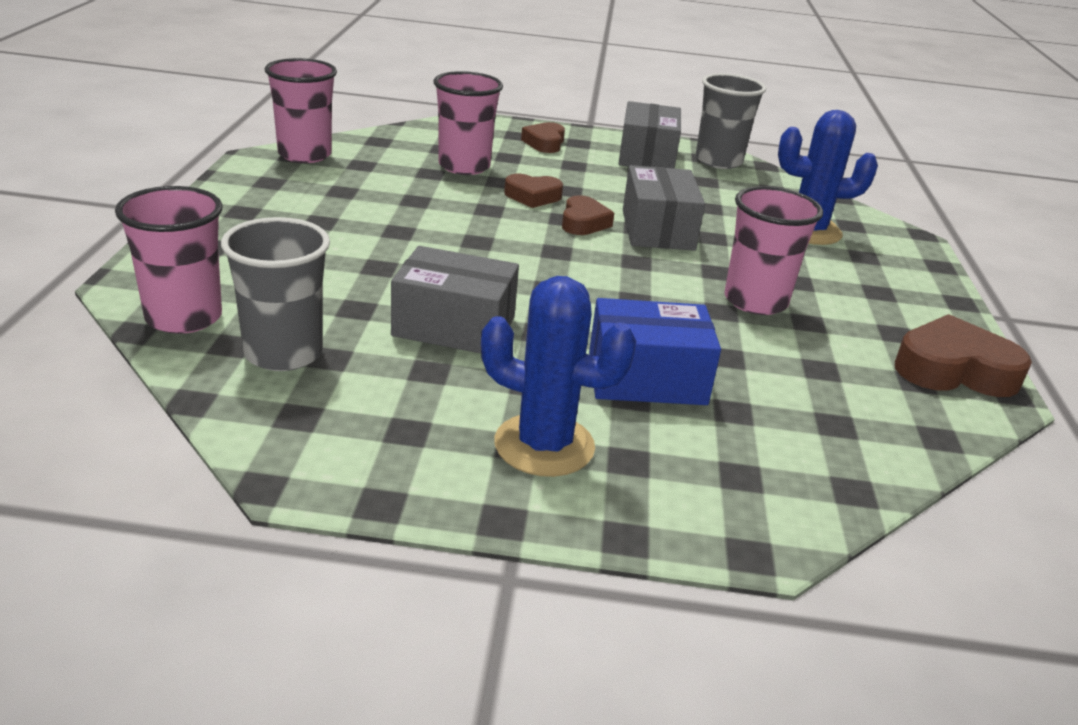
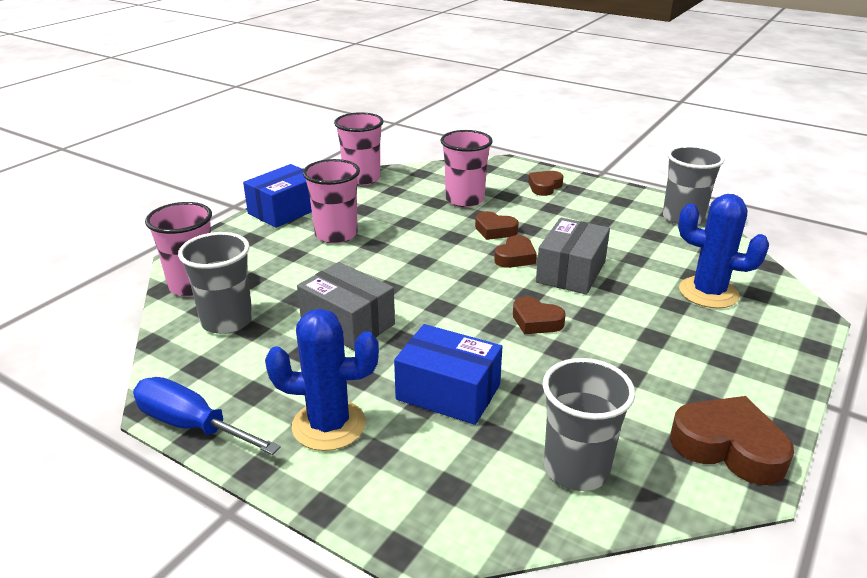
camera: 30 degrees right, 0 degrees up
blue cactus [481,276,636,477] -> blue cactus turned 45 degrees counterclockwise [265,309,379,451]
grey box [618,101,681,169] -> none
pink cup [725,186,823,315] -> pink cup moved to [303,159,360,243]
none -> blue screwdriver [133,377,281,455]
none -> blue box [243,164,312,228]
none -> brown heart [513,296,566,334]
none -> grey cup [542,358,635,491]

